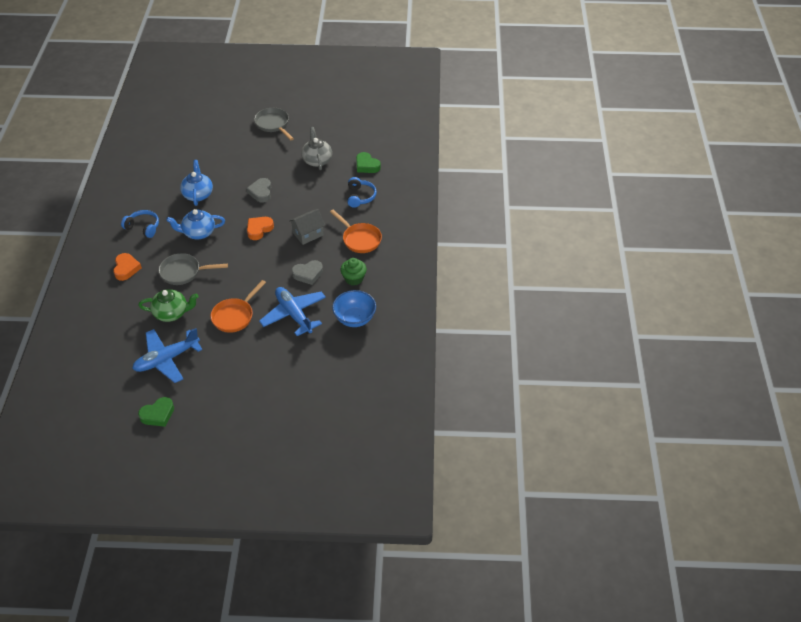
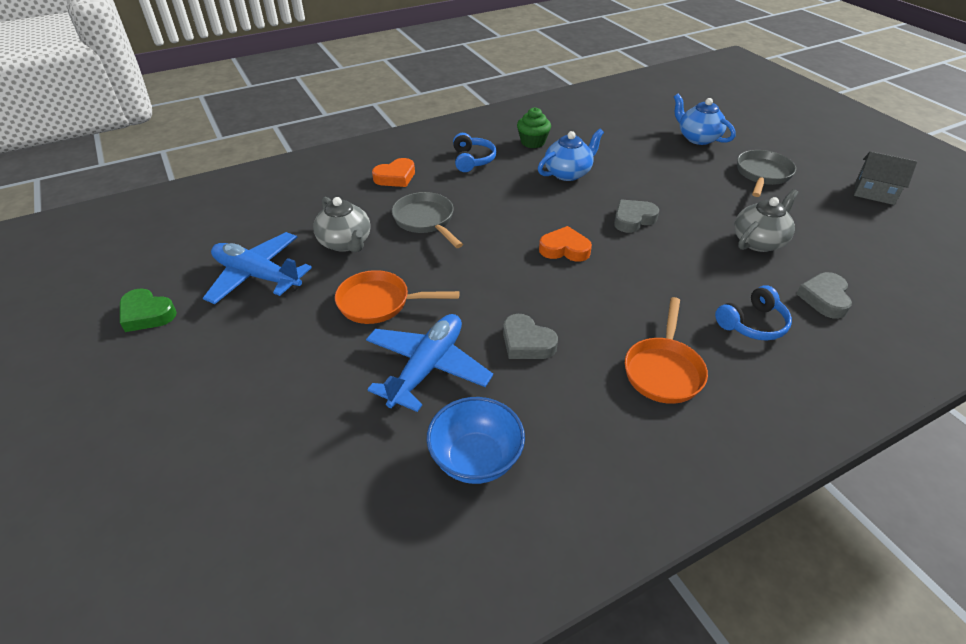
camera: 60 degrees right, 5 degrees down
green teapot [138,289,198,322] -> grey teapot [313,197,371,252]
blue teapot [166,209,225,239] -> blue teapot moved to [674,94,736,145]
grey house [289,209,325,245] -> grey house moved to [854,151,917,205]
green cupcake [340,258,367,285] -> green cupcake moved to [517,107,551,148]
green heart [356,152,381,173] -> grey heart [796,272,852,319]

